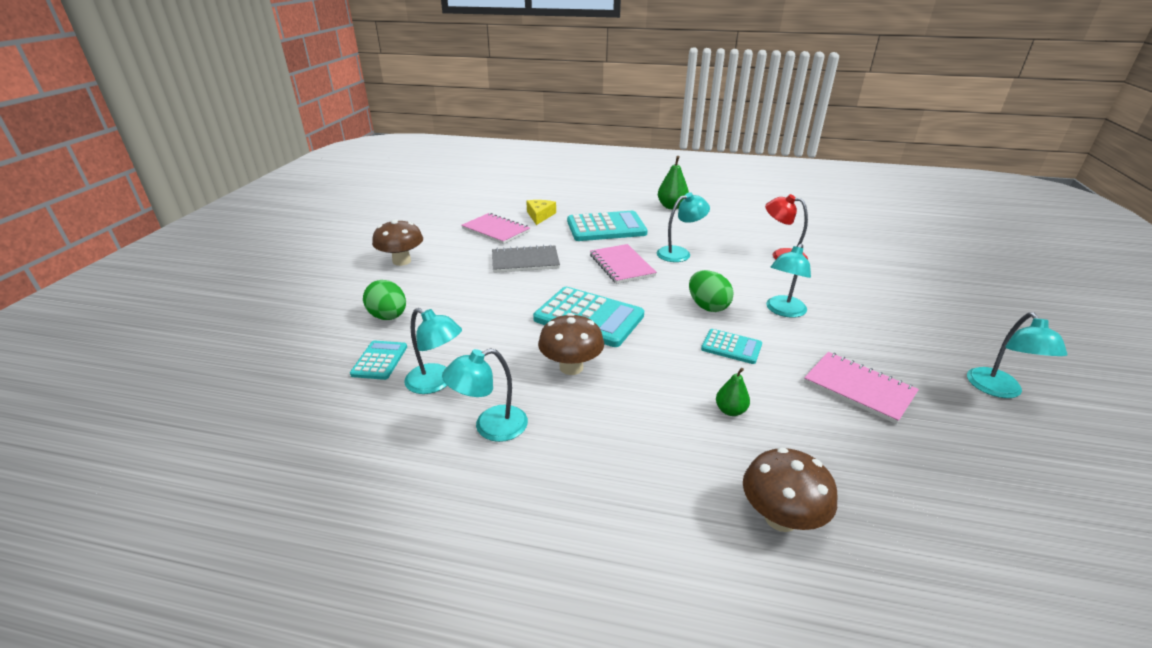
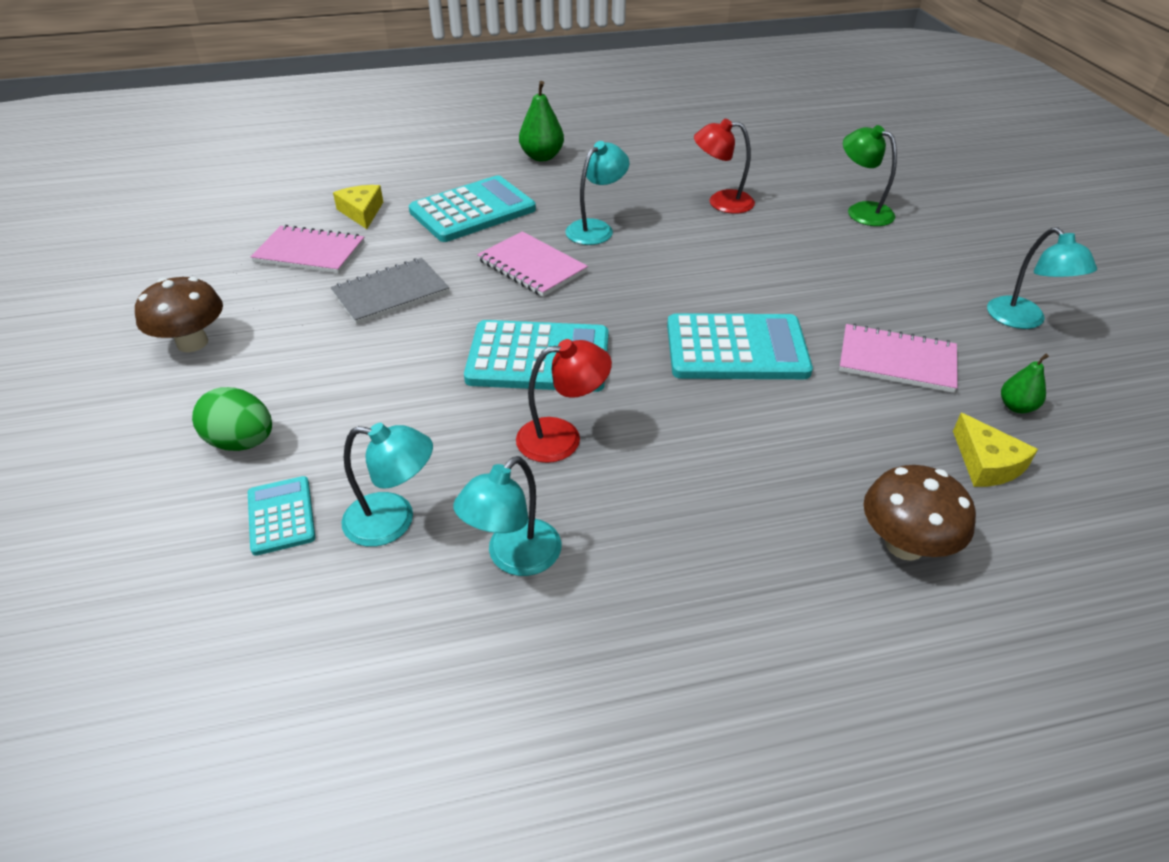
camera: 25 degrees left, 10 degrees up
brown mushroom [538,313,604,375] -> red lamp [516,339,612,463]
green egg [689,270,733,312] -> none
turquoise calculator [701,329,762,364] -> turquoise calculator [667,313,813,379], size x1.91
green pear [716,368,750,416] -> green pear moved to [1001,354,1049,413]
turquoise lamp [766,243,811,318] -> none
none -> green lamp [843,125,897,226]
none -> yellow cheese [953,413,1038,487]

